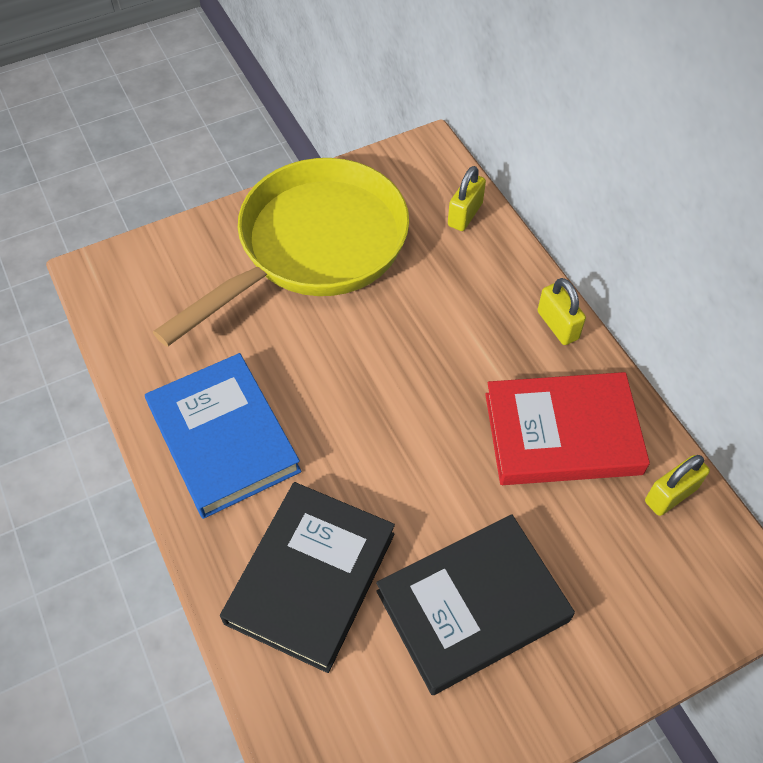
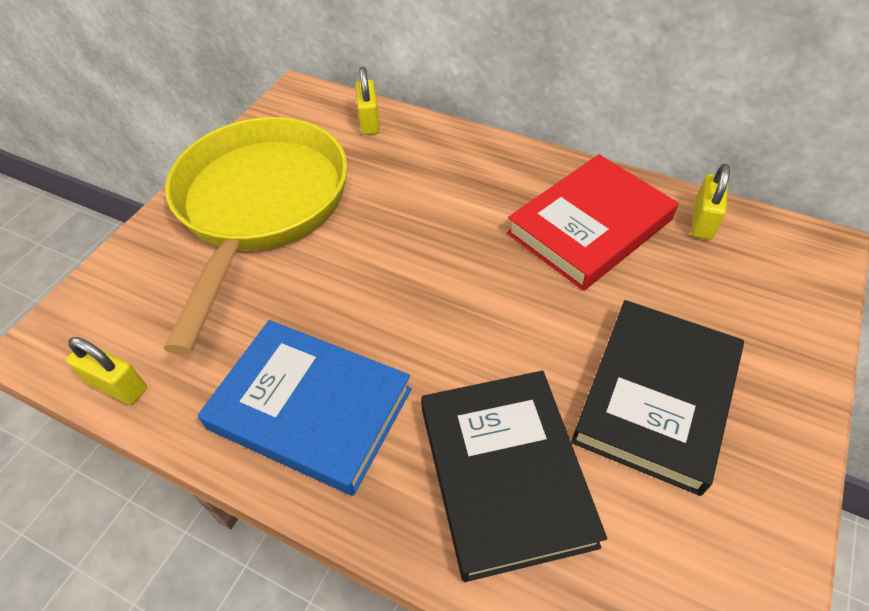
camera: 35 degrees left, 5 degrees down
yellow padlock [538,278,586,345] -> yellow padlock moved to [66,337,147,405]

